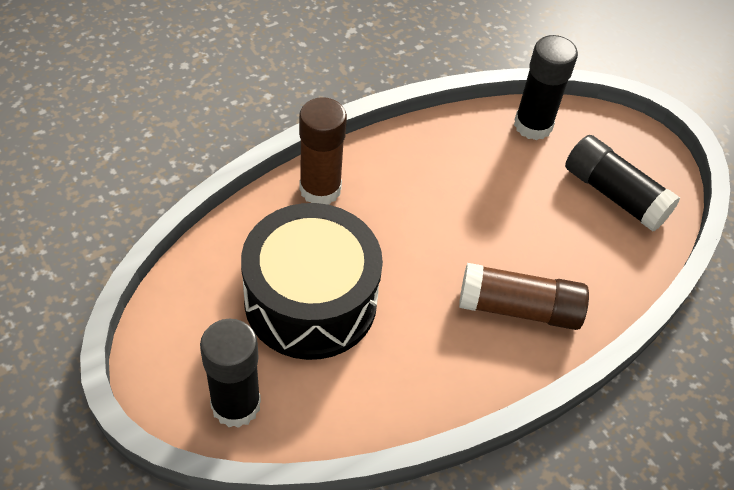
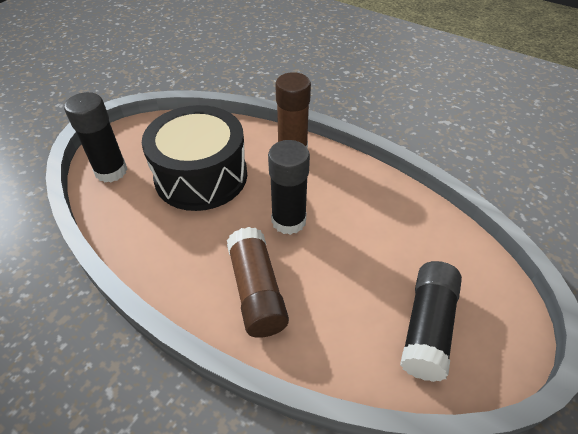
camera: 70 degrees right, 5 degrees down
black glue stick [514,35,578,140] -> black glue stick moved to [268,140,310,235]

